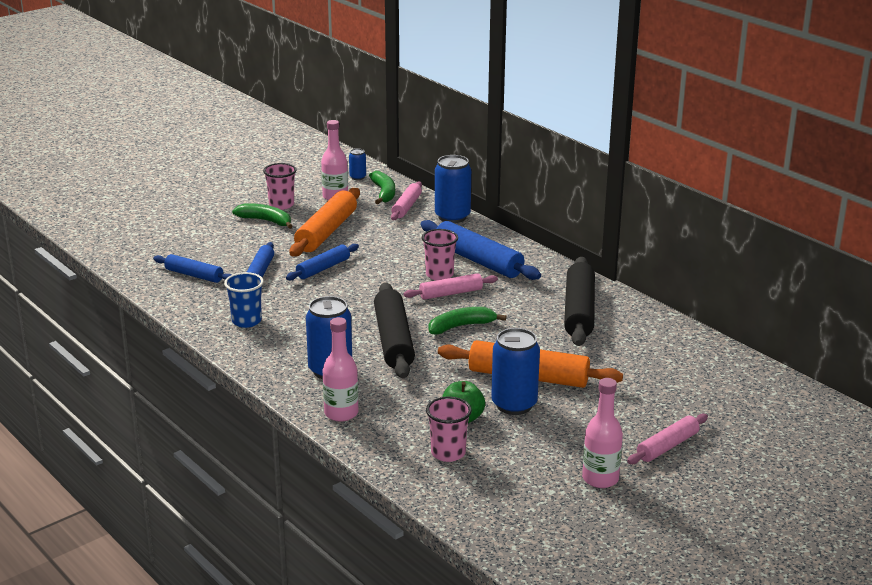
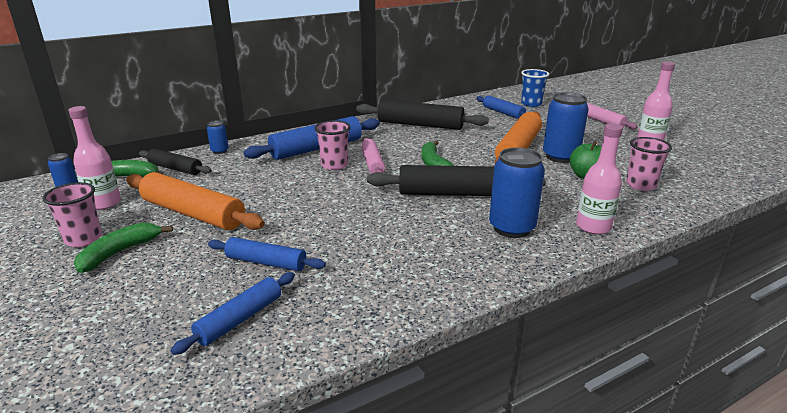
camera: 80 degrees left, 0 degrees up
blue cup [224,272,264,328] -> blue cup moved to [521,69,549,107]
blue rolling pin [286,244,359,280] -> blue rolling pin moved to [476,95,526,119]
pink rolling pin [391,182,422,220] -> black rolling pin [139,149,212,175]
blue can [435,155,471,223] -> blue can [207,120,229,154], size x0.50

